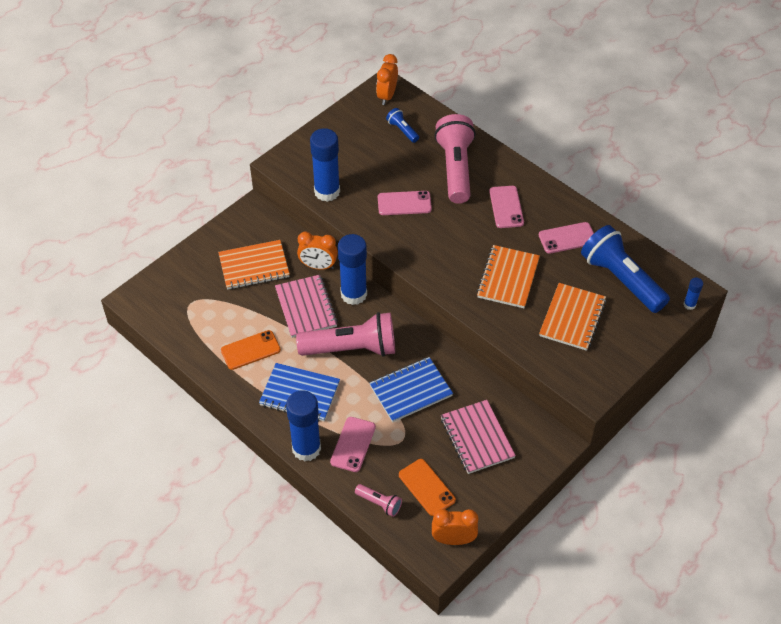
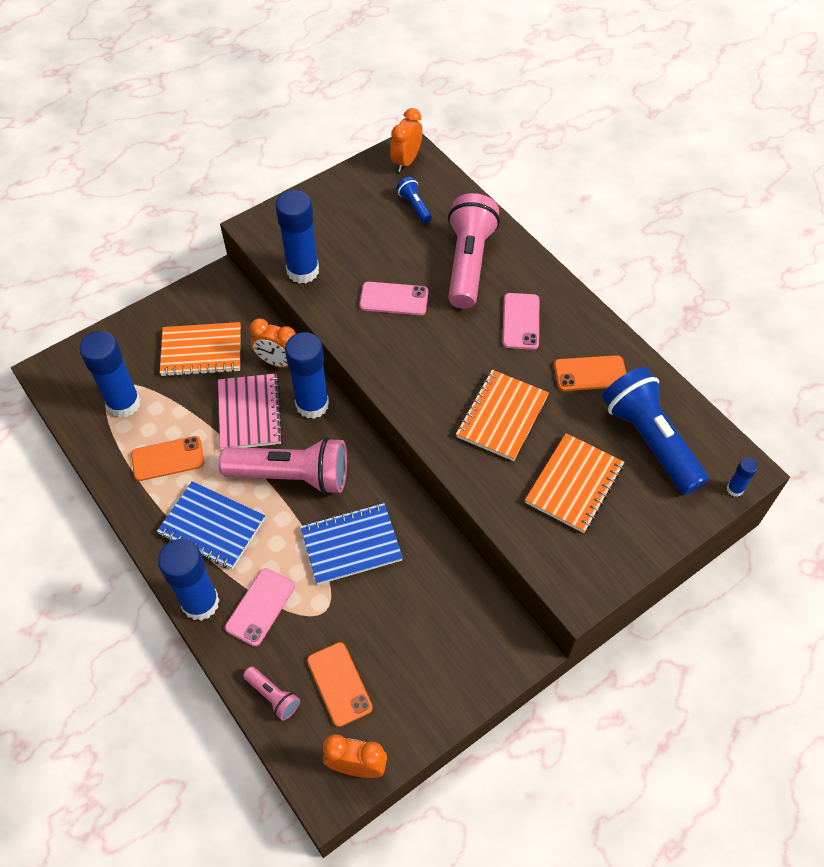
camera: 10 degrees right, 5 degrees up
pink notebook [441,400,516,474] -> none
pink phone [539,222,594,254] -> orange phone [554,355,626,391]
none -> blue glue stick [79,331,141,418]

